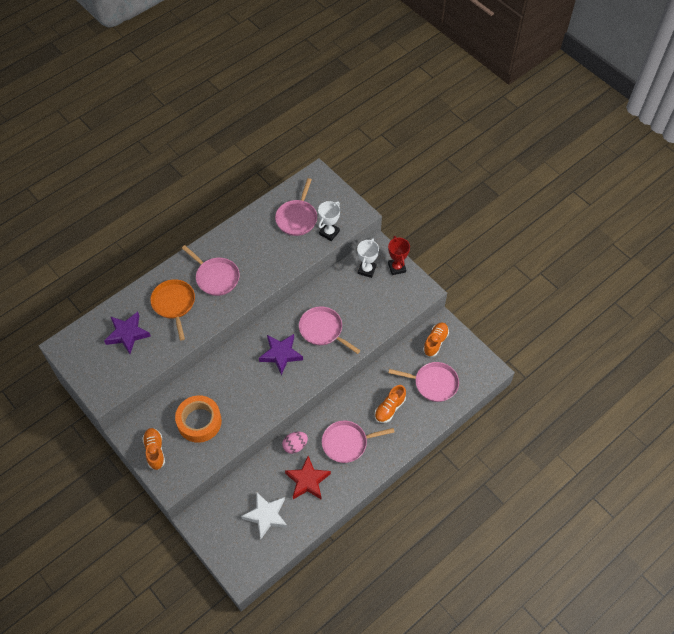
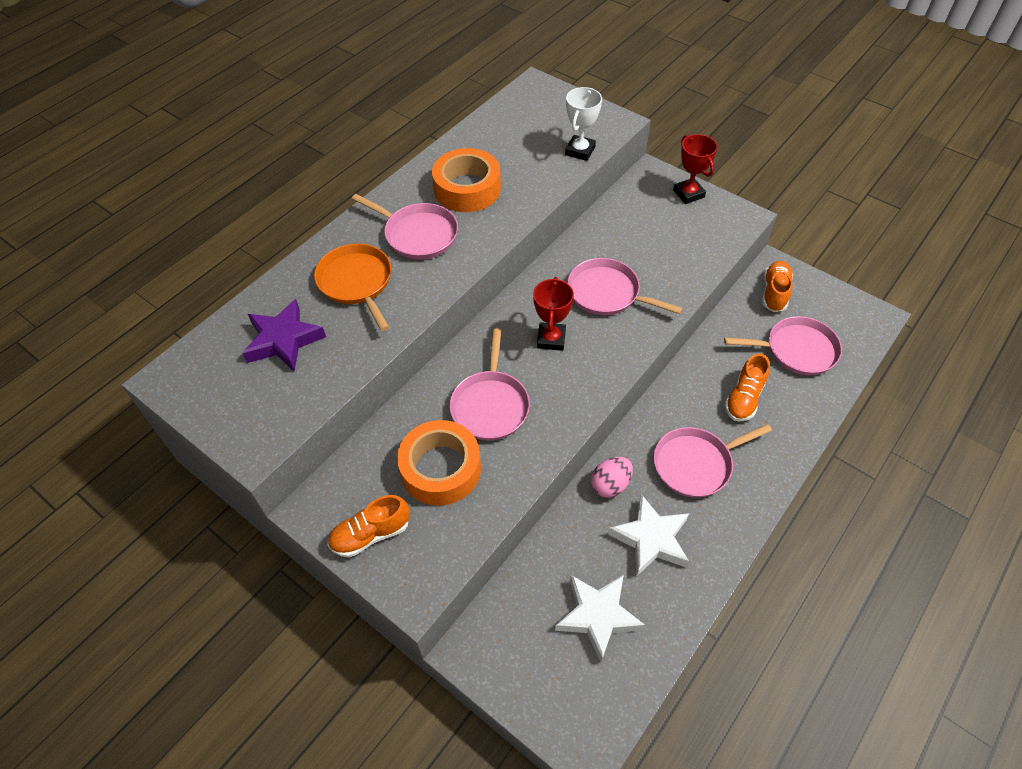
camera: 10 degrees left, 5 degrees down
orange shoe [142,428,165,470] -> orange shoe turned 90 degrees counterclockwise [328,495,410,558]
purple star [259,334,303,375] -> red trophy [533,277,574,351]
pink pan [275,178,317,236] -> pink pan moved to [449,328,530,441]
red star [285,456,331,500] -> white star [608,494,689,577]
white trophy [357,238,379,278] -> none
none -> orange tape [432,148,501,212]

